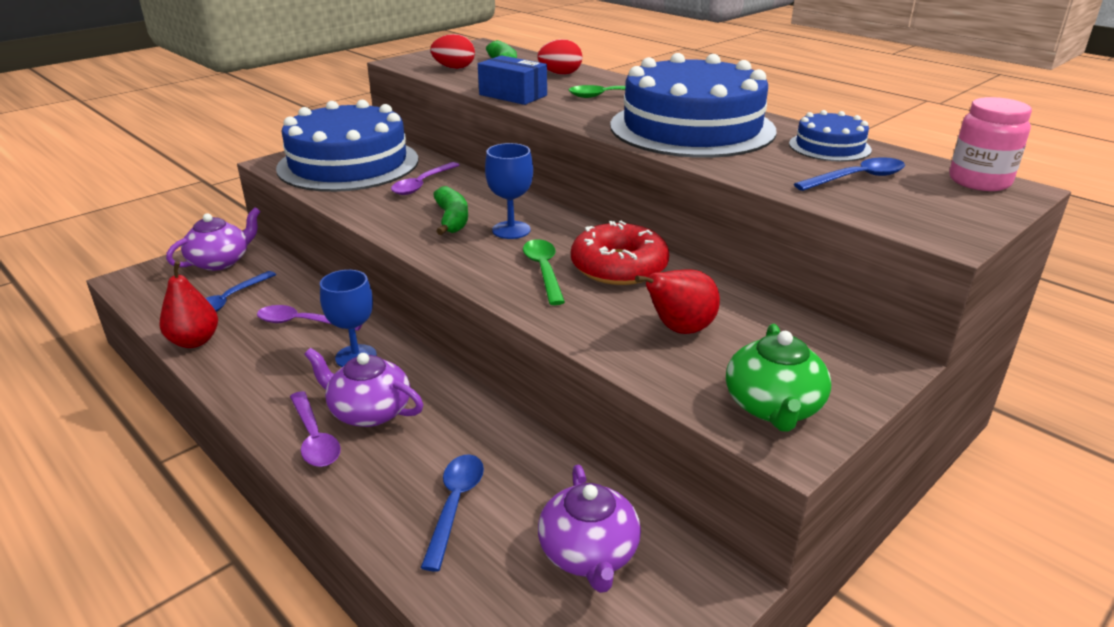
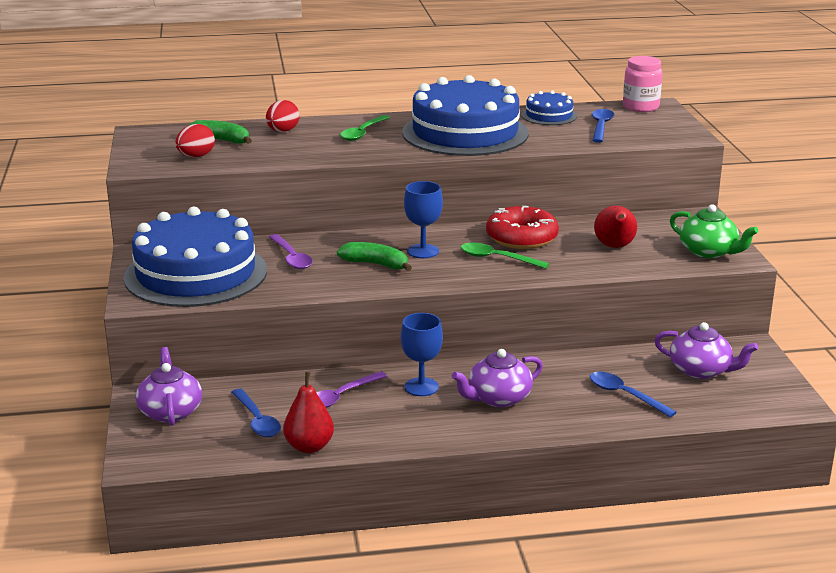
camera: 55 degrees left, 5 degrees down
purple spoon [290,391,341,467] -> none
blue box [478,55,547,105] -> none

